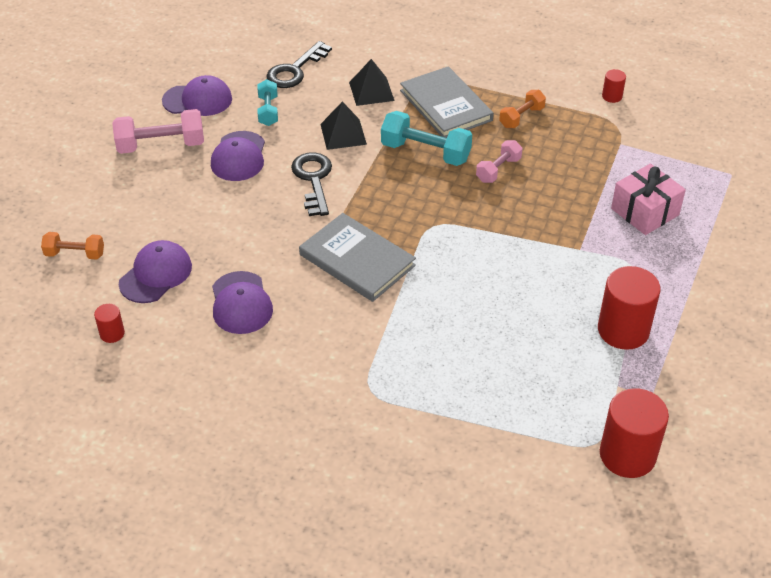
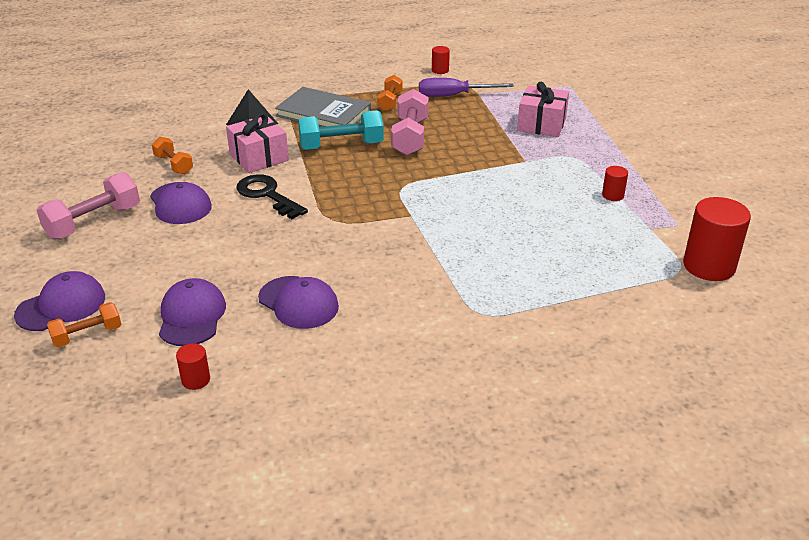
camera: 35 degrees left, 10 degrees down
purple cap [162,75,232,116] -> purple cap moved to [14,271,105,331]
turquoise dumbbell [257,79,278,126] -> orange dumbbell [152,136,193,174]
black key [266,41,332,88] -> none
grey book [299,213,416,302] -> none
black pyramid [320,102,367,150] -> pink gift [226,113,289,173]
pink dumbbell [476,140,522,183] -> pink dumbbell [391,89,429,156], size x1.65
red cylinder [598,266,661,350] -> red cylinder [602,166,628,201], size x0.48
none -> purple screwdriver [419,78,514,97]

